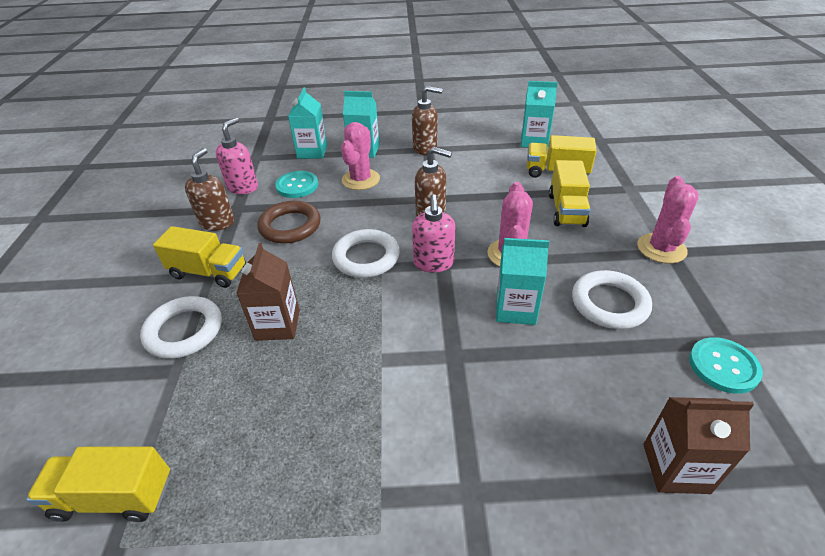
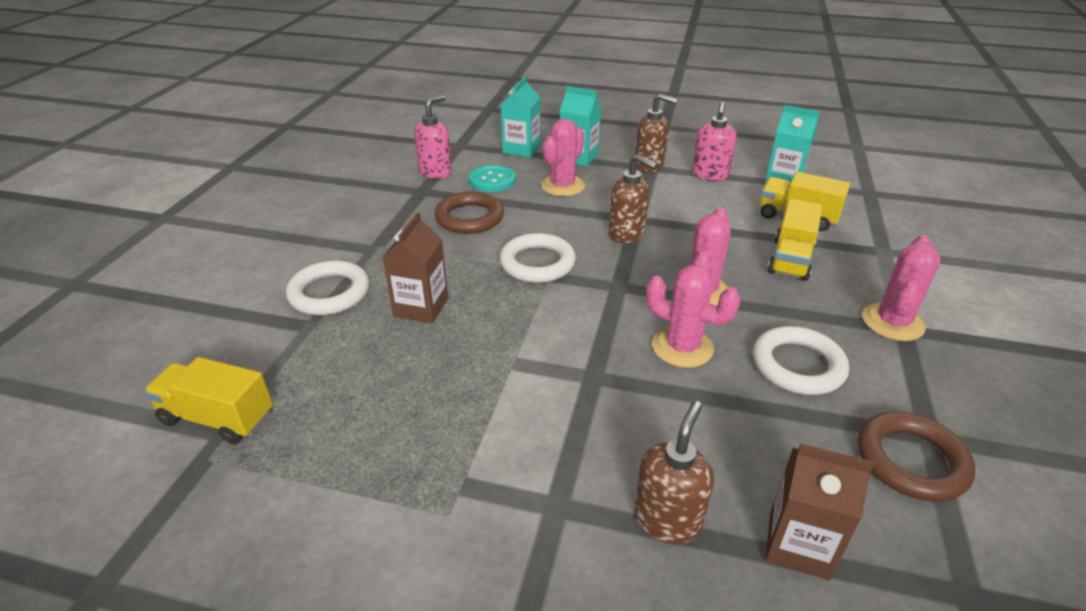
camera: 15 degrees right, 5 degrees down
yellow truck [153,226,246,288] -> none
brown soap dispenser [185,148,234,231] -> brown soap dispenser moved to [634,401,714,544]
pink soap dispenser [412,194,455,273] -> pink soap dispenser moved to [692,102,736,181]
turquoise carton [496,238,549,325] -> pink cactus [646,265,741,368]
turquoise button [689,337,763,394] -> brown ring [858,411,975,502]

